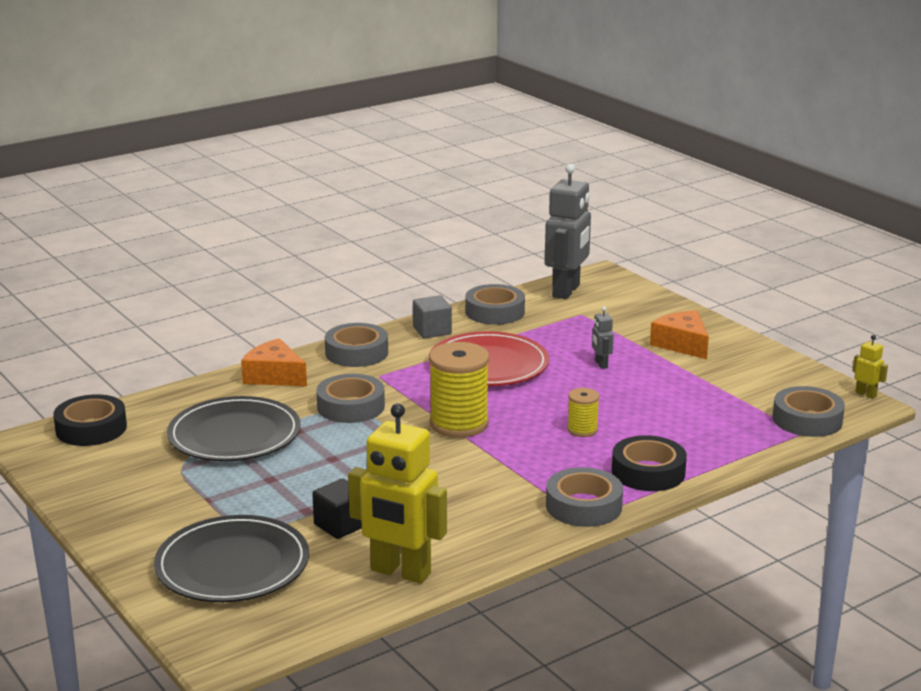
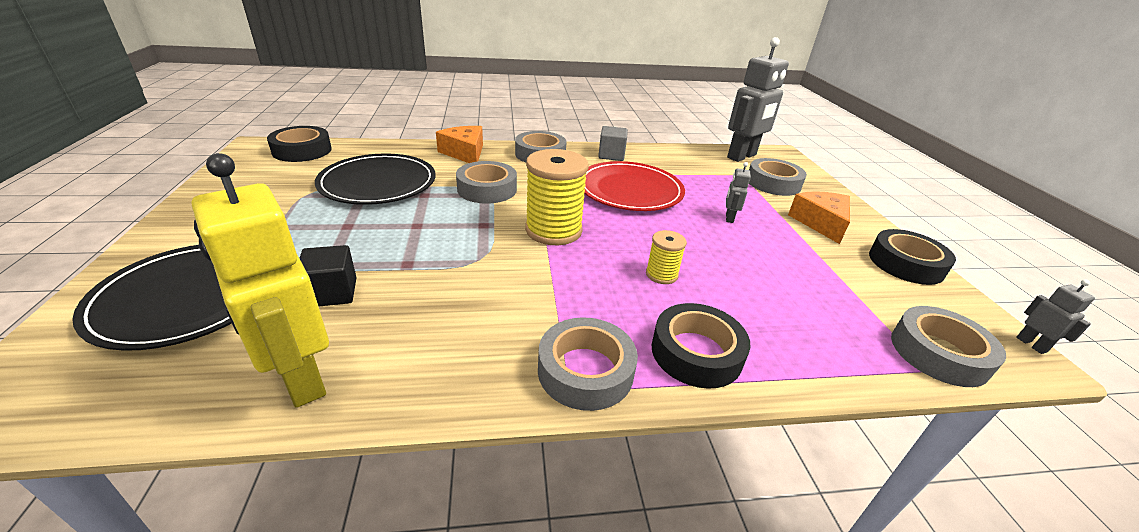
camera: 25 degrees right, 10 degrees up
grey tape [465,284,525,325] -> grey tape moved to [749,158,807,196]
yellow robot [853,335,888,399] -> grey robot [1016,279,1095,354]
none -> black tape [869,229,956,285]

